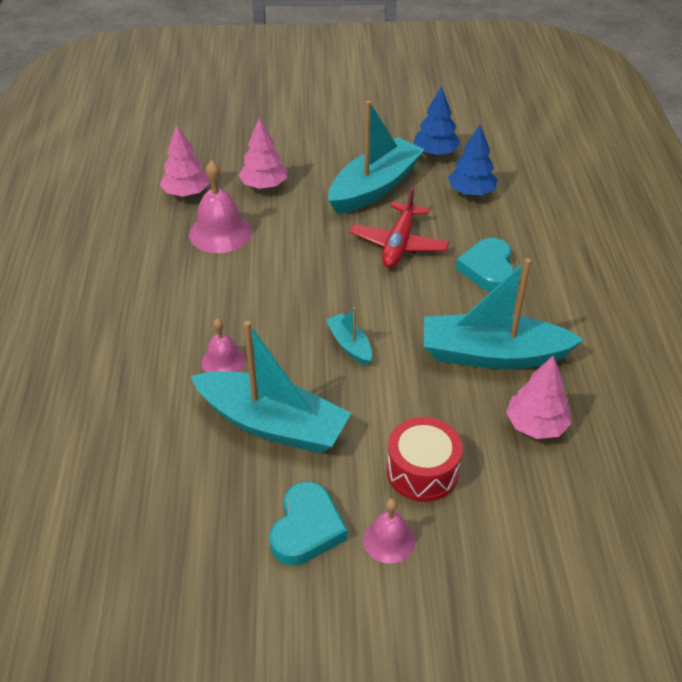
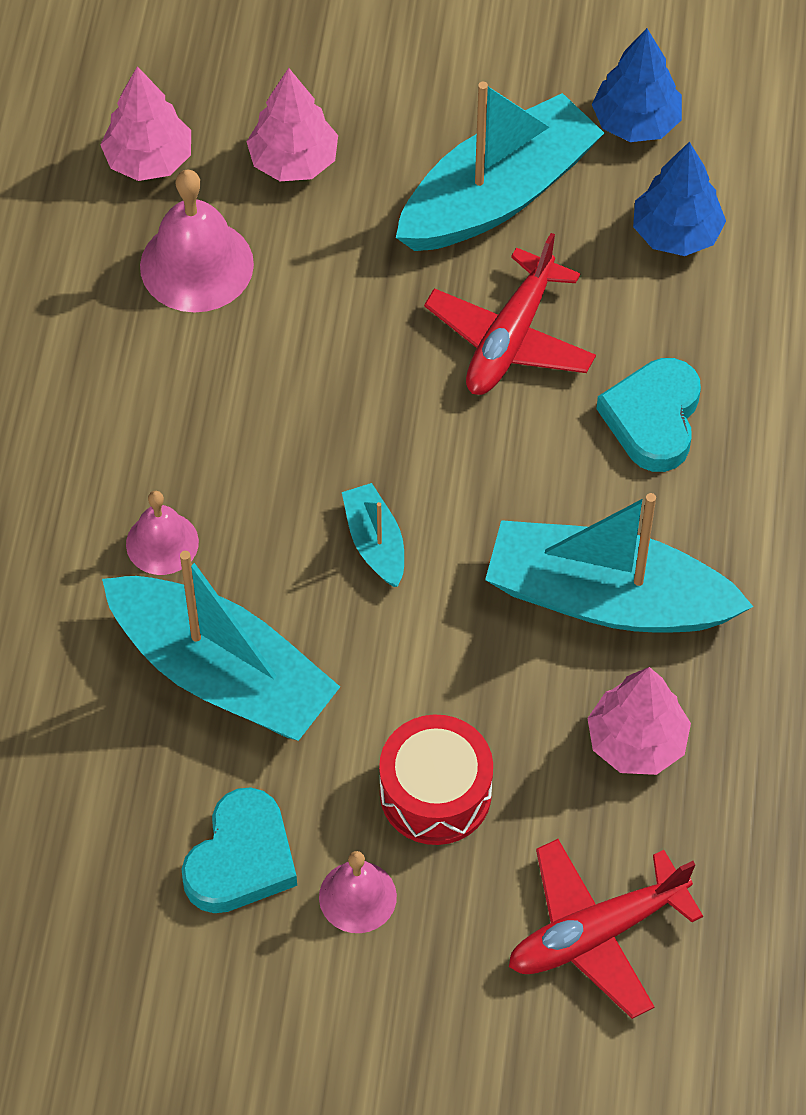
camera: 10 degrees right, 15 degrees up
none -> red plane [509,839,703,1019]

